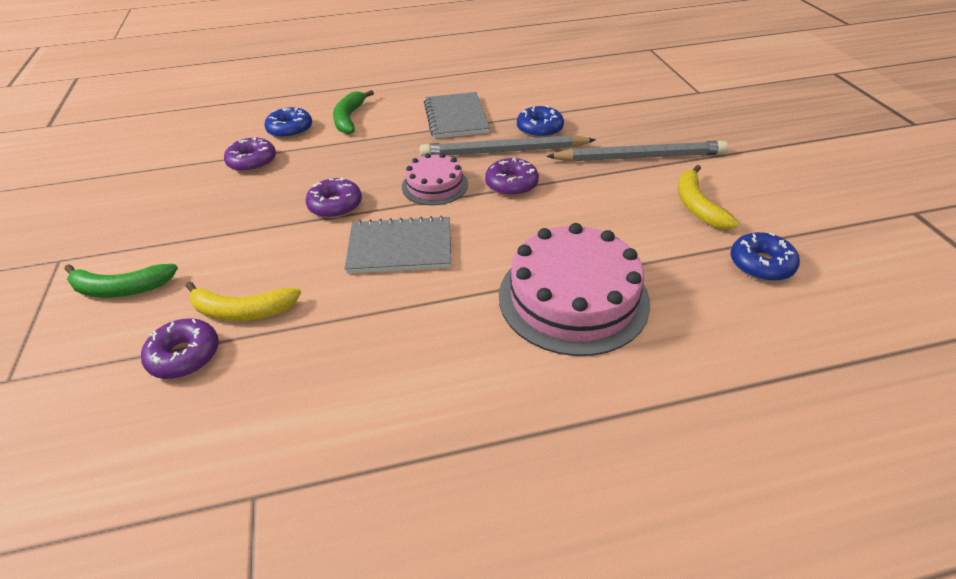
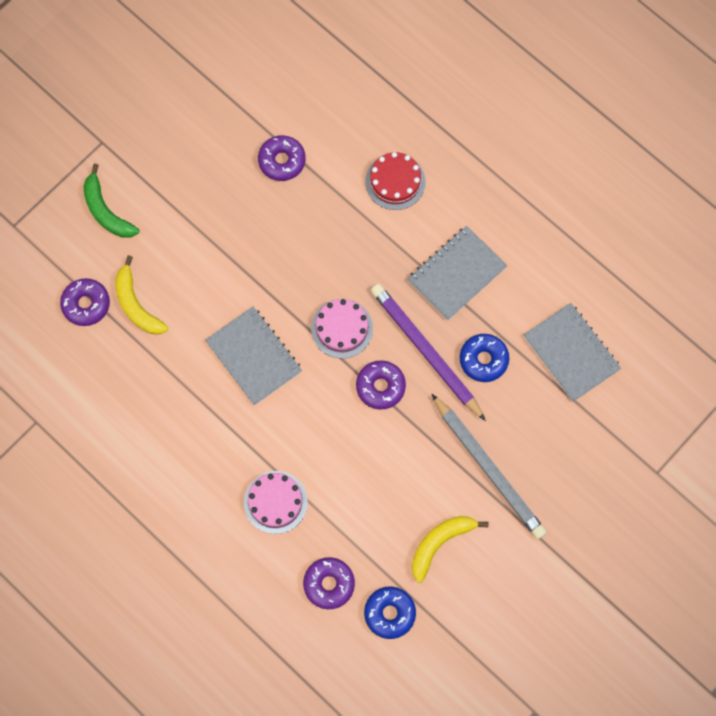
camera: 55 degrees right, 30 degrees up
blue donut [265,107,312,139] -> none
purple donut [306,177,362,218] -> purple donut moved to [303,557,355,609]
green banana [333,90,374,134] -> red cake [365,152,425,210]
grey pencil [420,135,596,157] -> purple pencil [371,284,486,421]
pink cake [499,223,650,356] -> pink cake [244,471,308,534], size x0.56
none -> grey notebook [524,303,621,402]

